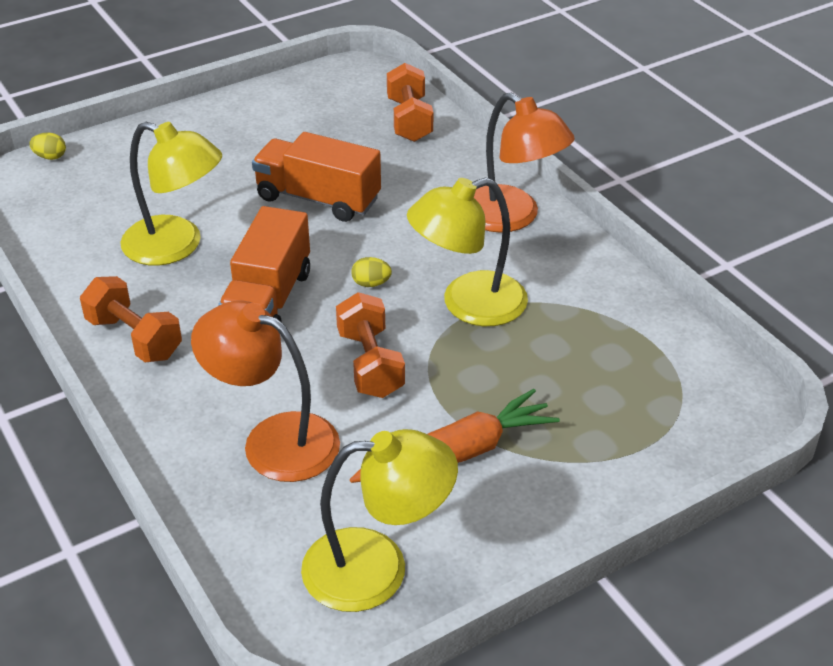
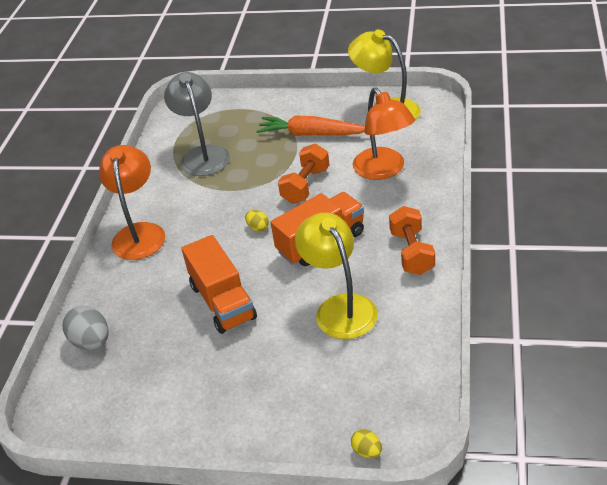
camera: 135 degrees left, 0 degrees up
orange dumbbell [387,63,433,142] -> grey egg [63,306,109,350]
yellow lamp [407,177,528,326] -> none
none -> grey lamp [164,72,230,176]

